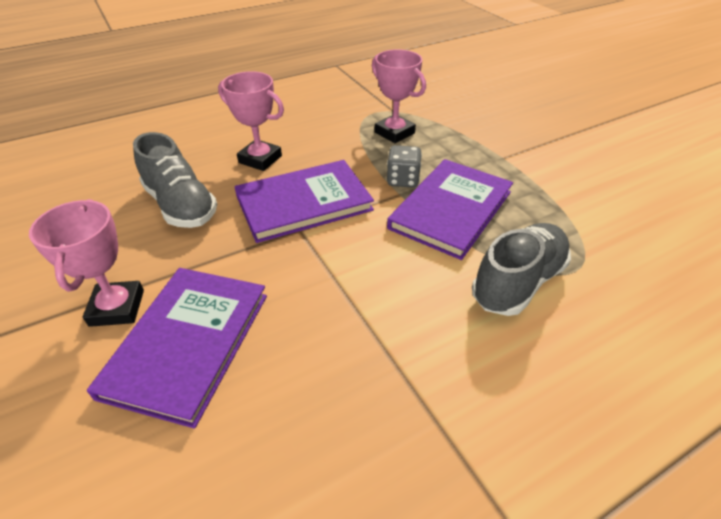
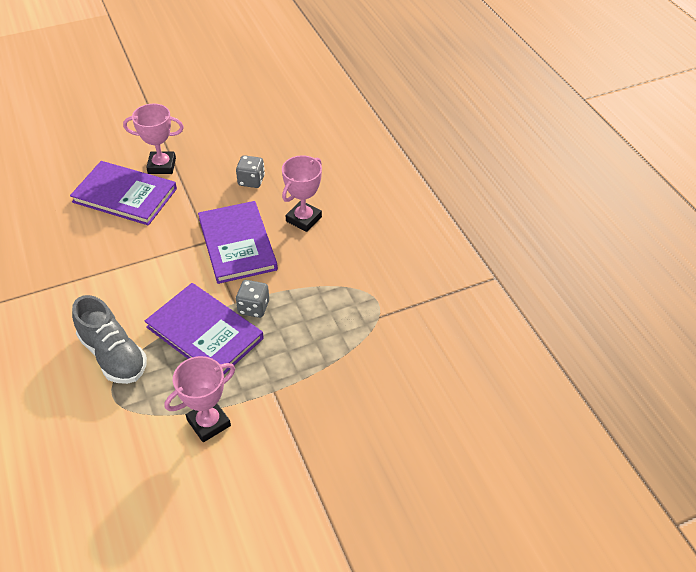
camera: 95 degrees right, 5 degrees up
grey shoe [133,132,217,228] -> grey dice [236,155,265,188]
pink trophy [372,49,426,143] -> pink trophy moved to [165,356,235,442]

